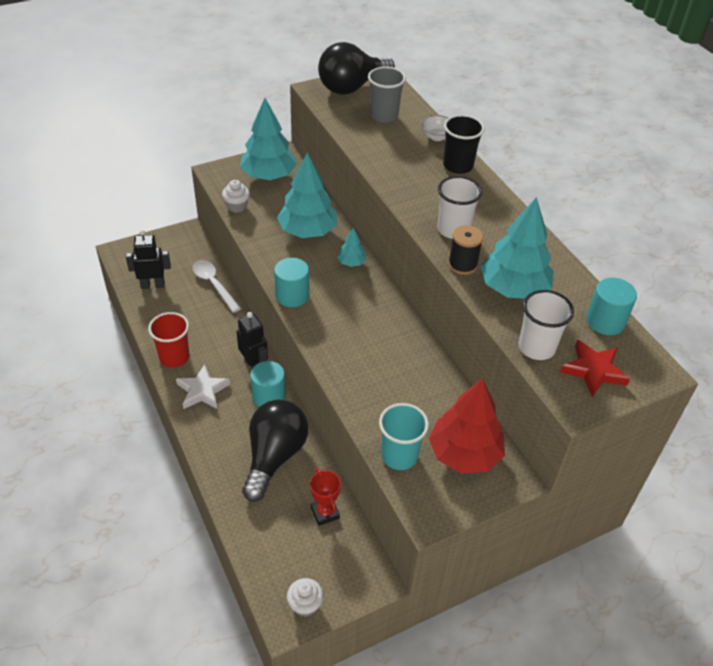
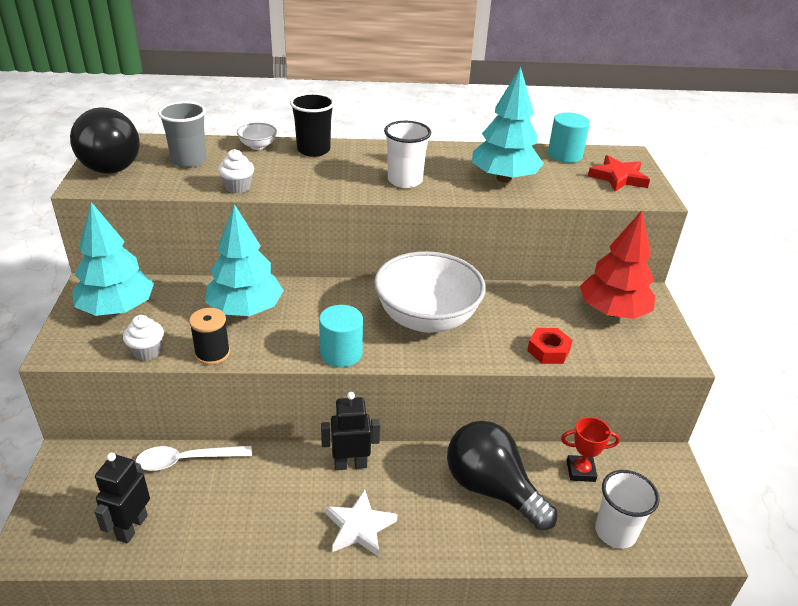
camera: 65 degrees left, 10 degrees down
red cup [148,312,190,368] -> none
turquoise cylinder [250,361,286,407] -> none
white cupcake [287,578,324,617] -> white cupcake moved to [218,149,254,194]
turquoise tree [337,227,366,267] -> none
turquoise cup [379,403,429,470] -> none
black spool [448,225,483,275] -> black spool moved to [189,308,230,365]
white cup [518,290,574,360] -> white cup moved to [595,470,660,549]
none -> white bowl [374,251,486,333]
none -> red nut [527,328,573,364]

